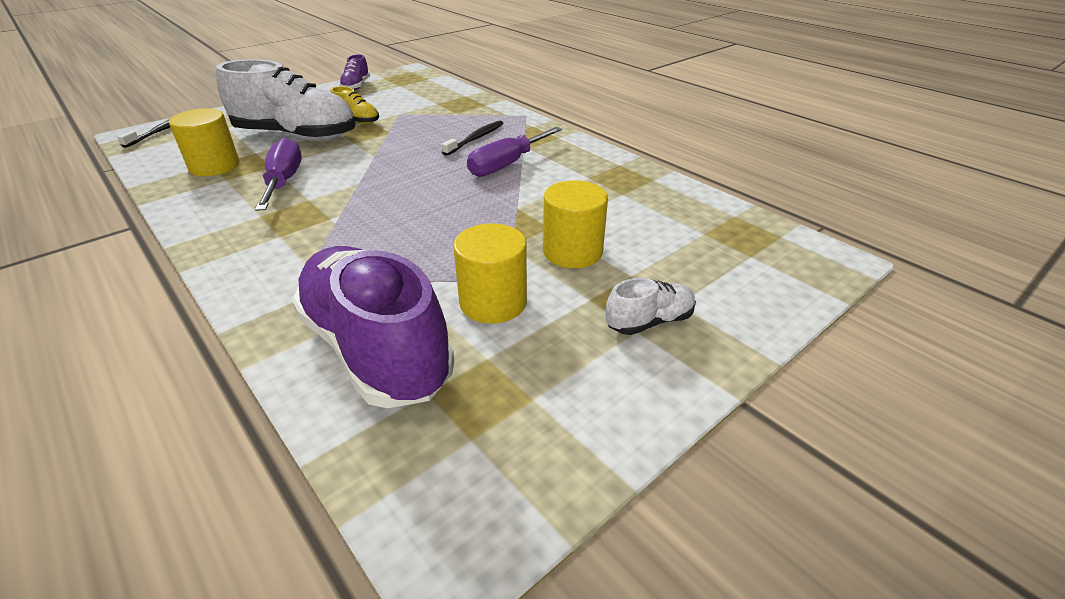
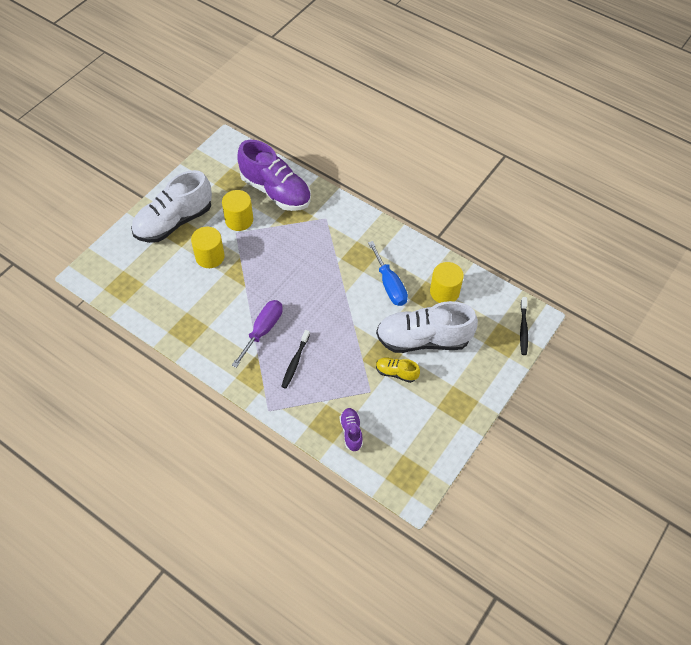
camera: 165 degrees right, 20 degrees up
purple screwdriver [255,138,302,211] -> blue screwdriver [368,241,408,306]
purple shoe [339,54,370,90] -> purple shoe moved to [340,408,363,451]
white shoe [606,278,696,335] -> white shoe [131,170,212,243], size x2.21

